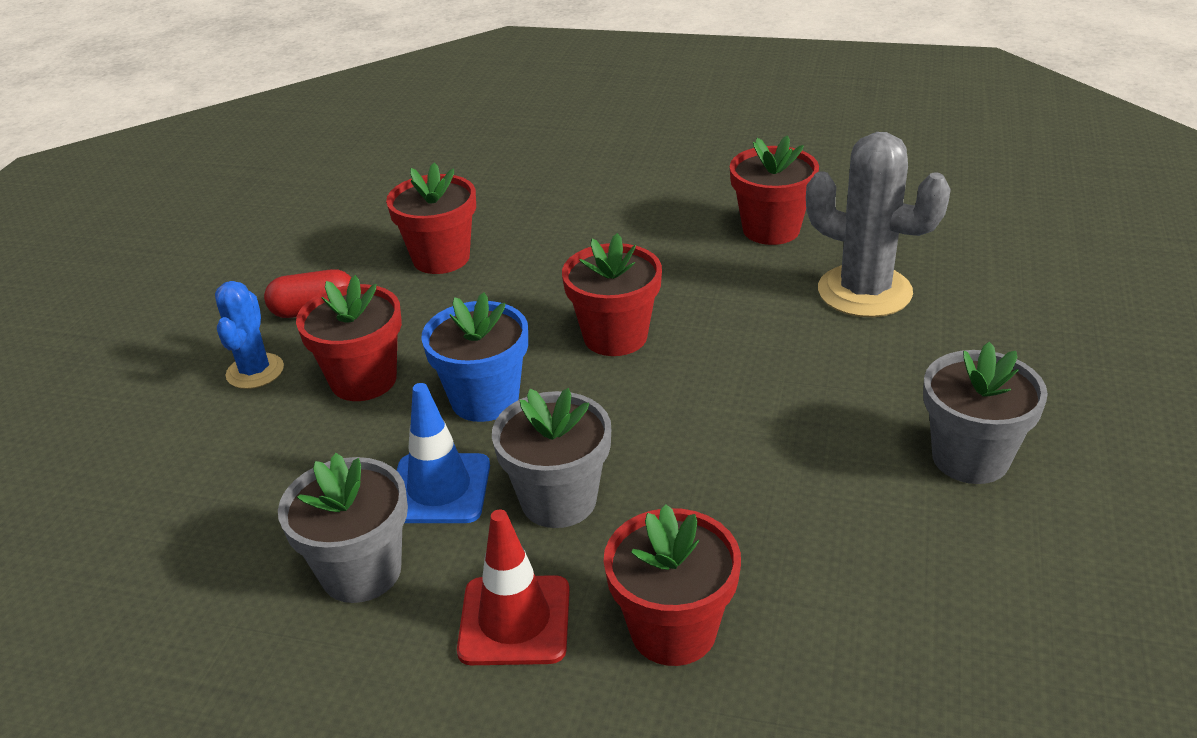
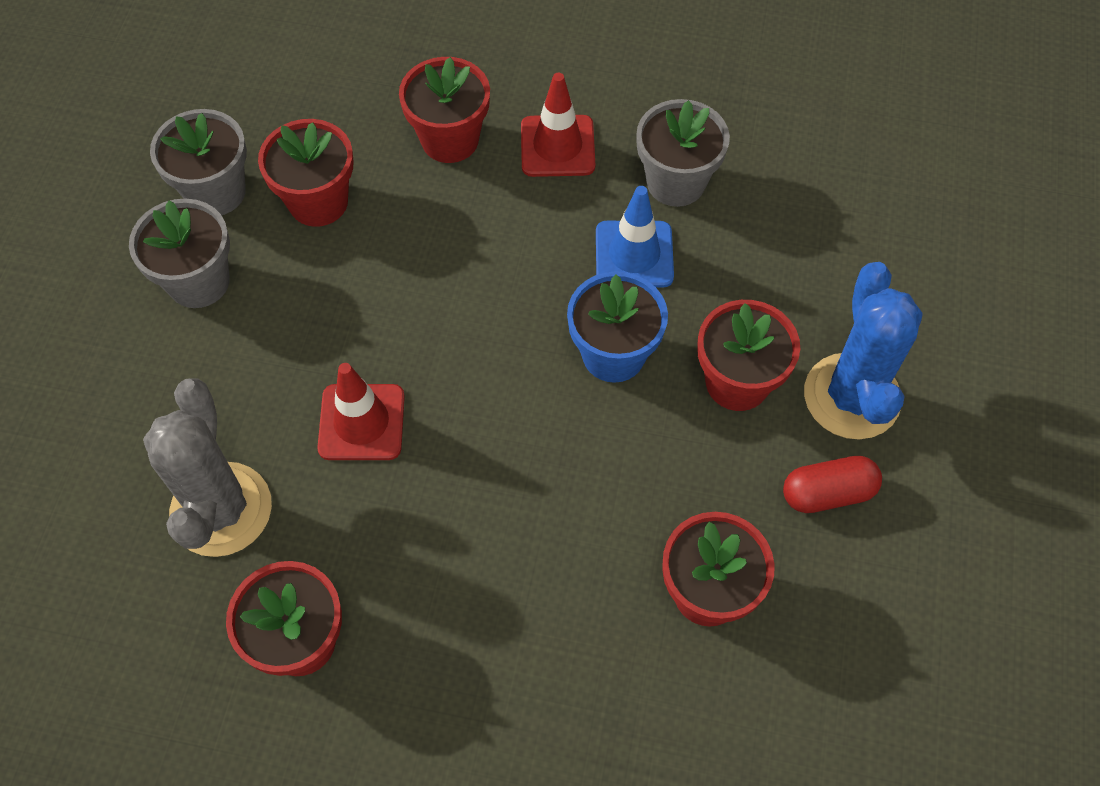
camera: 175 degrees right, 25 degrees up
blue cactus [215,281,284,389] -> blue cactus [804,262,923,439], size x1.70
grey flower pot [492,388,611,528] -> grey flower pot moved to [150,109,247,215]
red flower pot [562,233,662,356] -> red flower pot moved to [258,119,353,227]
grey cactus [806,132,951,317] -> grey cactus turned 60 degrees clockwise [143,378,272,557]
none -> red traffic cone [317,363,405,460]

